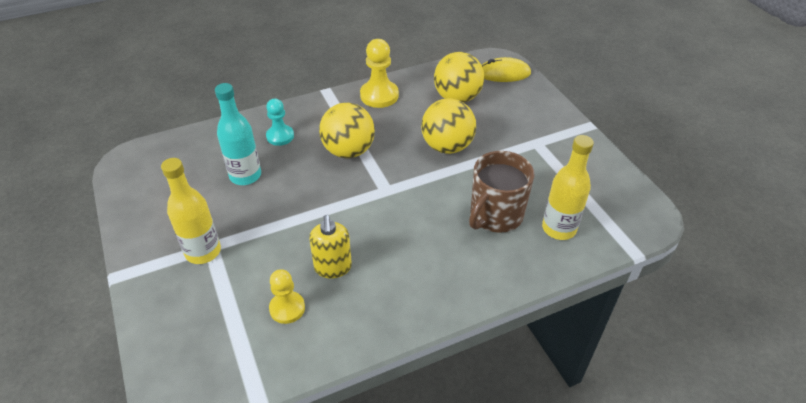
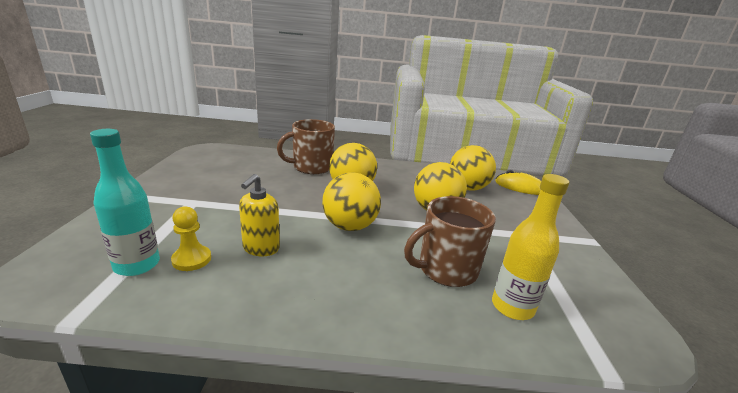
camera: 25 degrees right, 20 degrees down
yellow bottle [161,158,221,264] -> none
turquoise bottle [215,83,261,185] -> turquoise bottle moved to [90,129,160,276]
turquoise pawn [266,99,294,146] -> brown mug [277,119,335,174]
yellow pawn [360,39,399,108] -> none
none -> yellow ball [322,172,381,231]

